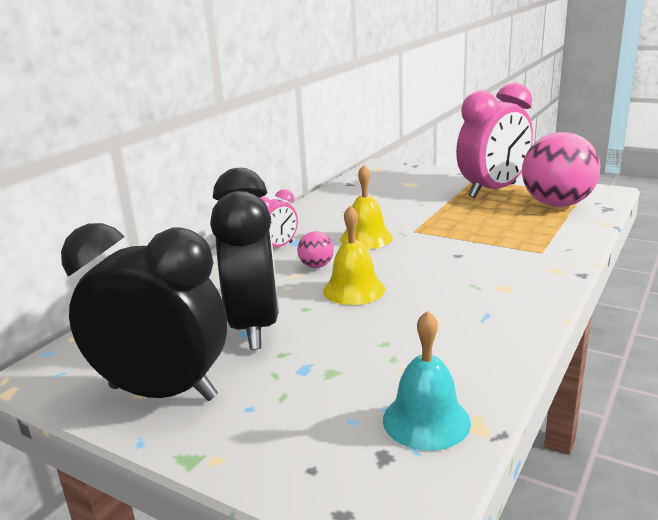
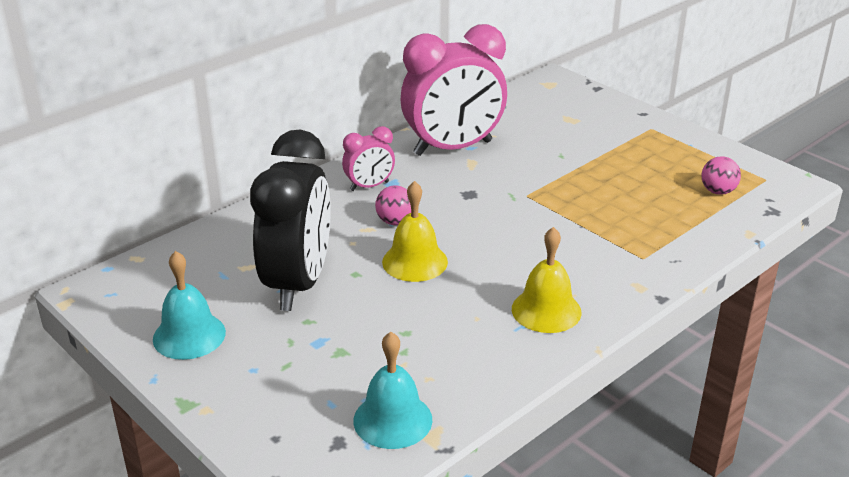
camera: 15 degrees right, 10 degrees up
black clock [61,223,227,401] -> turquoise bell [153,251,226,360]
yellow bell [340,165,393,249] -> yellow bell moved to [512,227,582,333]
pink clock [456,83,533,198] -> pink clock moved to [400,24,507,156]
pink ball [522,132,600,207] -> pink ball [701,156,741,195], size x0.42

